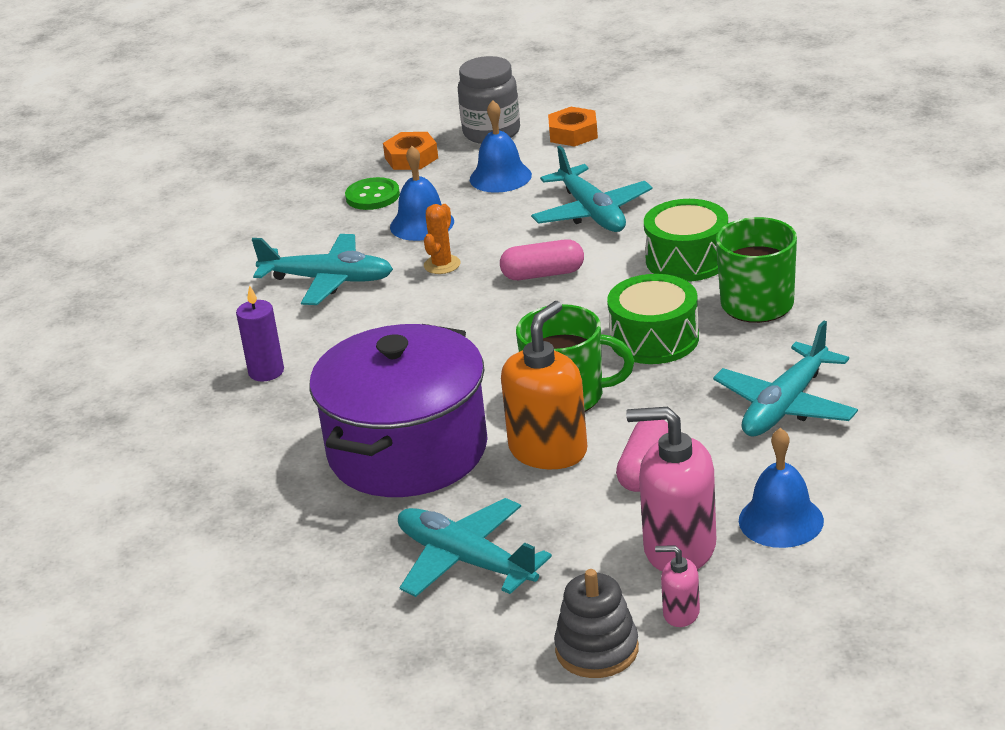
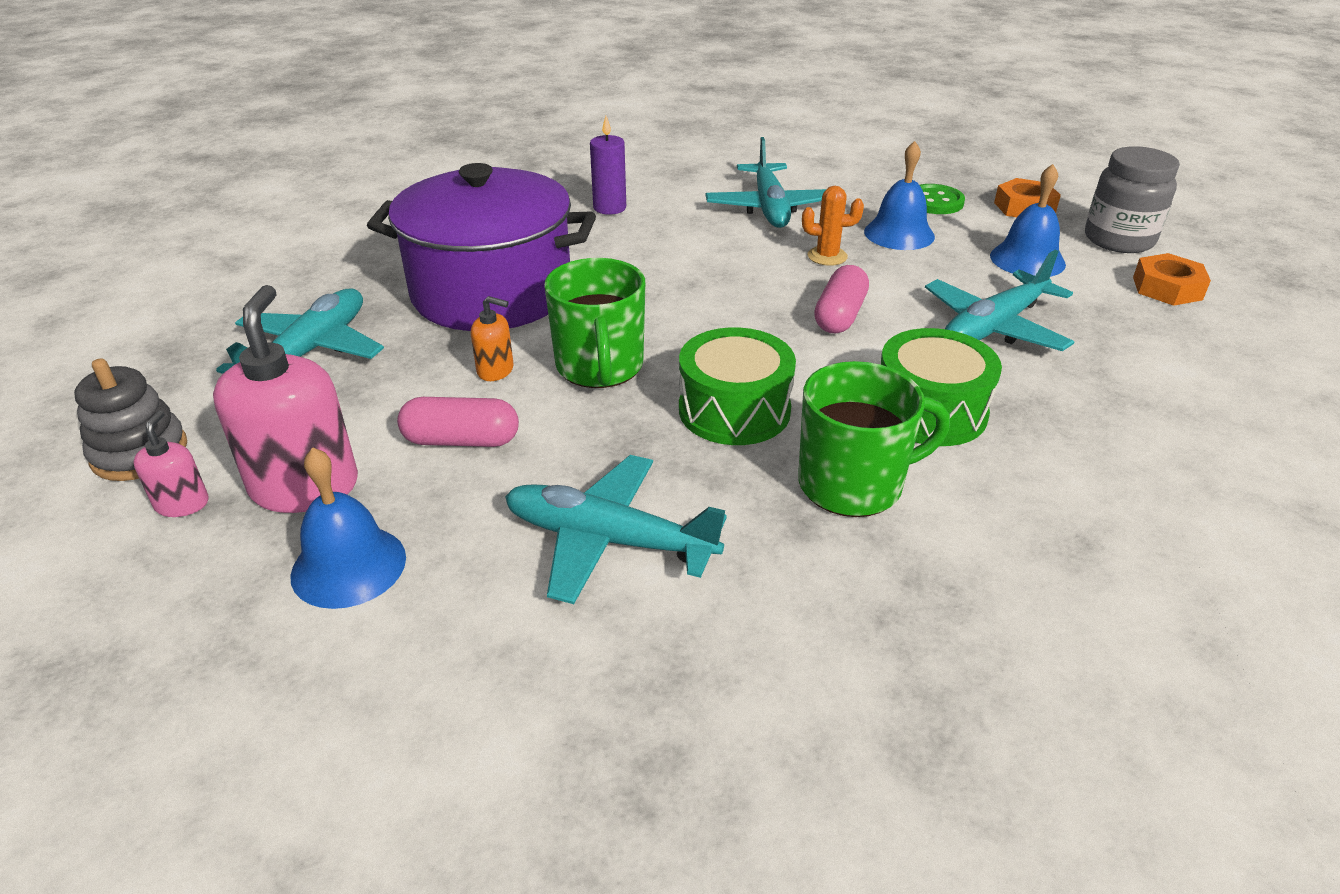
camera: 70 degrees right, 5 degrees up
pink capsule [500,239,584,280] -> pink capsule turned 45 degrees clockwise [814,265,869,333]
orange soap dispenser [501,301,587,469] -> orange soap dispenser [471,296,514,381], size x0.48

